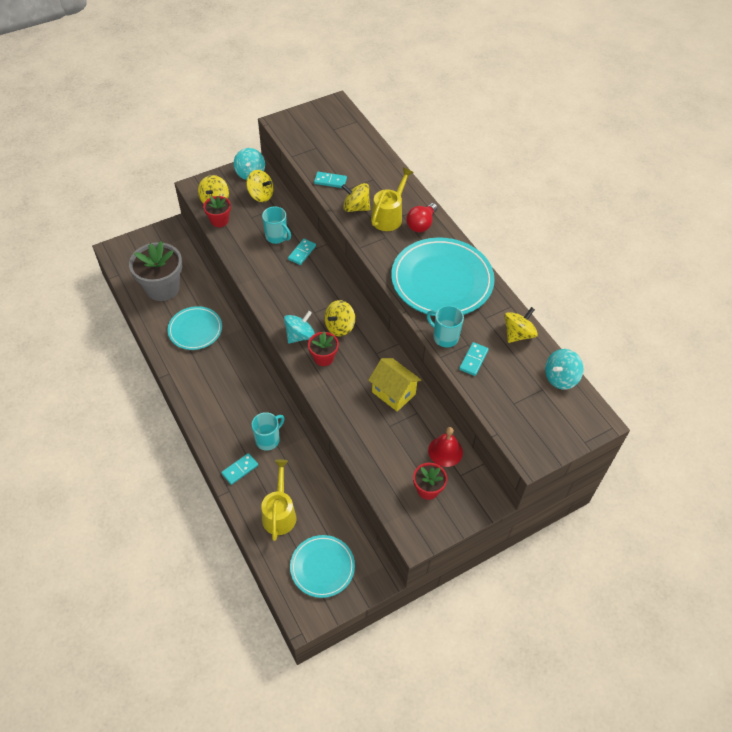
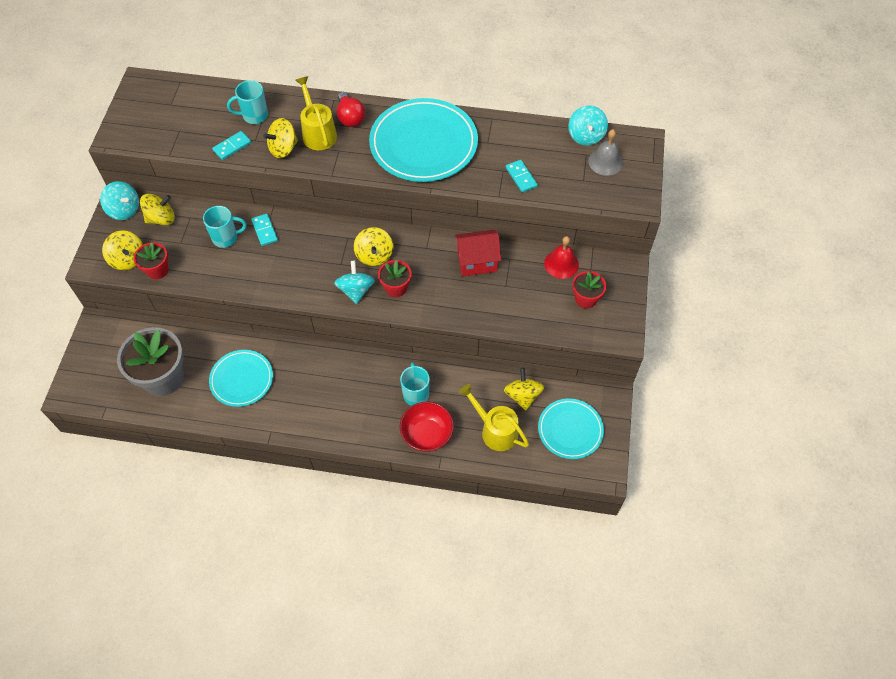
camera: 50 degrees left, 5 degrees up
turquoise domino [221,453,258,485] -> red bowl [400,401,454,452]
yellow house [368,358,422,412] -> red house [455,230,501,276]
turquoise mug [427,305,464,348] -> turquoise mug moved to [227,80,268,124]
yellow spinning top [504,307,538,343] -> yellow spinning top moved to [504,368,544,410]
none -> grey bell [588,129,623,176]

